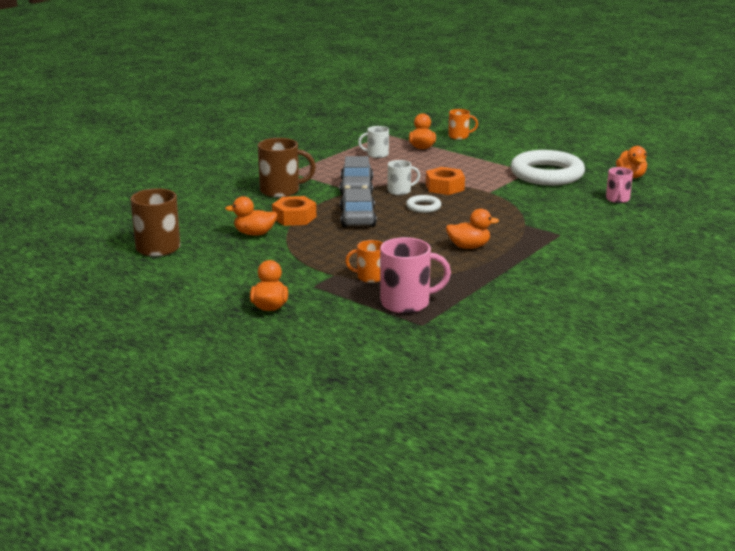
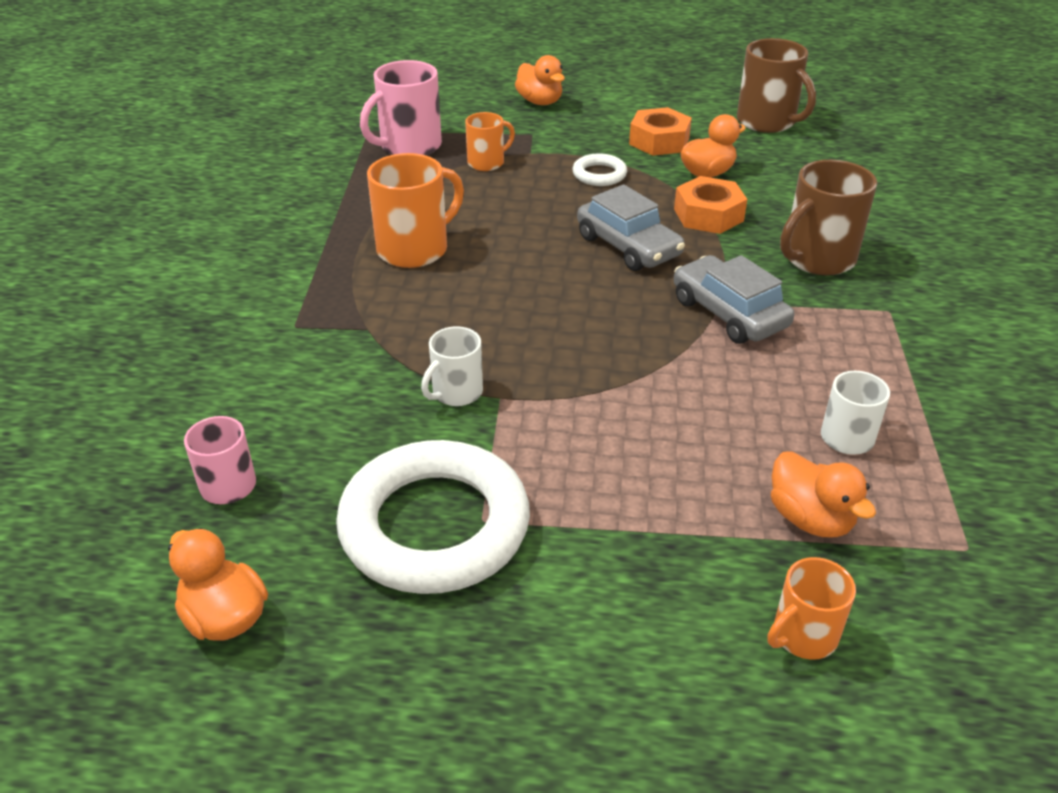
camera: 145 degrees right, 15 degrees up
white mug [388,160,420,195] -> white mug moved to [421,326,483,406]
white ring [406,195,441,213] -> white ring moved to [573,153,627,186]
orange nut [426,167,465,195] -> orange nut moved to [629,107,692,156]
orange duck [446,209,499,249] -> orange mug [367,153,464,268]

